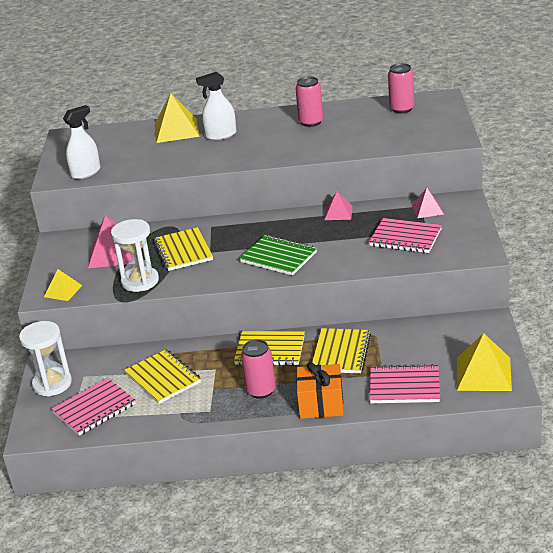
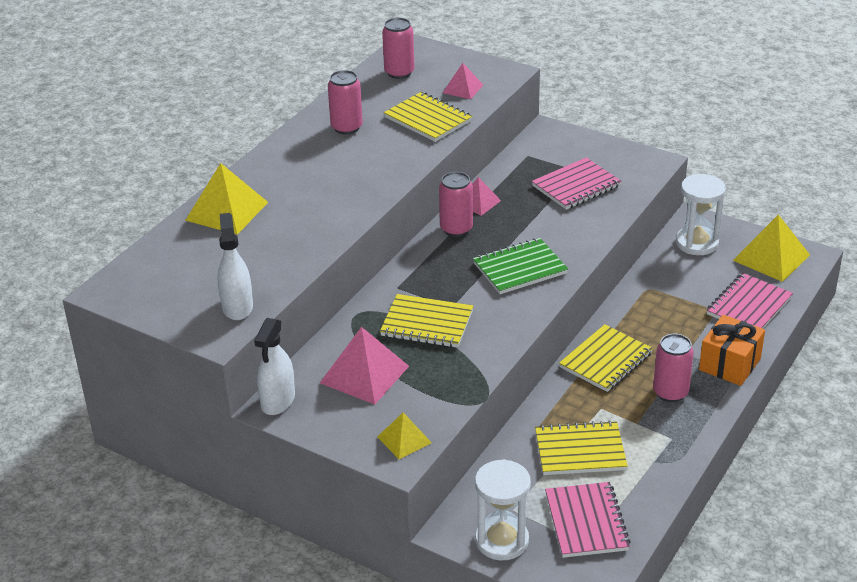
camera: 60 degrees left, 5 degrees up
white hourglass [111,219,159,292] -> white hourglass moved to [676,174,726,255]
white spray bottle [196,72,236,140] -> white spray bottle moved to [254,318,295,415]
yellow notebook [312,328,371,374] -> yellow notebook moved to [384,92,473,142]
pink pyramid [412,188,444,218] -> pink pyramid moved to [443,63,483,99]
none -> pink can [439,172,473,237]

